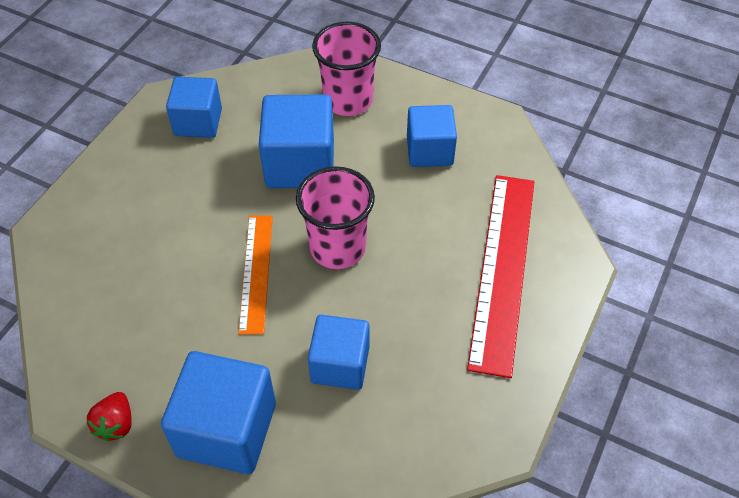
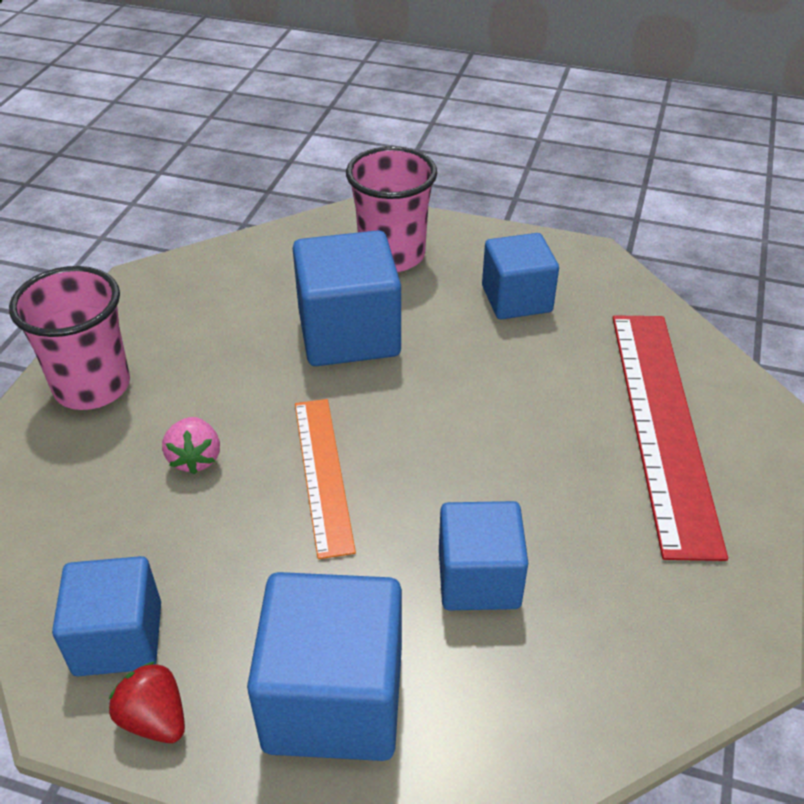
camera: 10 degrees left, 10 degrees down
red strawberry [87,392,132,442] -> red strawberry turned 135 degrees clockwise [109,661,185,743]
blue cube [166,77,222,138] -> blue cube moved to [52,556,161,676]
pink cup [296,166,375,269] -> pink cup moved to [9,266,130,410]
none -> pink strawberry [162,417,220,474]

